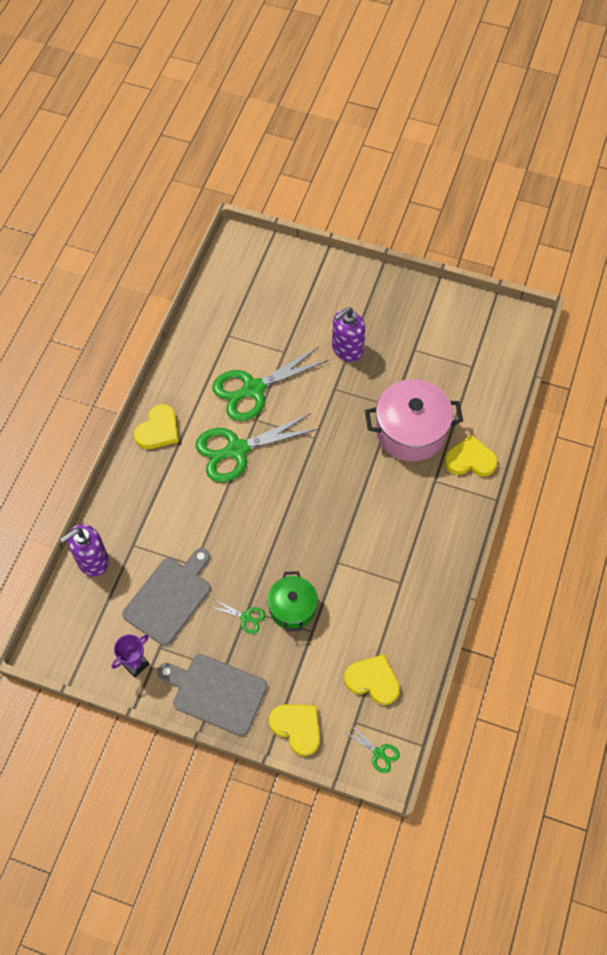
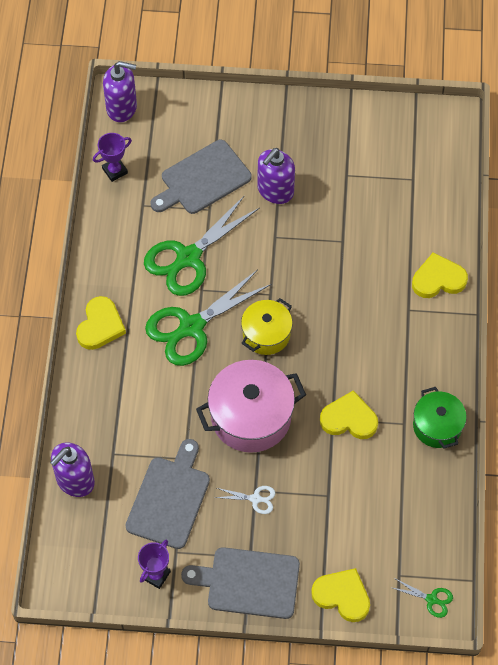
camera: 15 degrees left, 0 degrees up
green scissors [211,598,265,634] -> white scissors [214,486,276,514]
green pot [267,571,318,631] -> green pot moved to [413,387,467,449]
yellow heart [344,654,400,705] -> yellow heart moved to [320,390,378,439]
pink pot [365,379,463,461] -> pink pot moved to [196,360,306,453]
none -> purple trophy [93,133,132,182]
none -> purple soap dispenser [103,61,137,122]
none -> grey cutting board [151,140,252,214]
none -> yellow pot [241,298,293,355]

